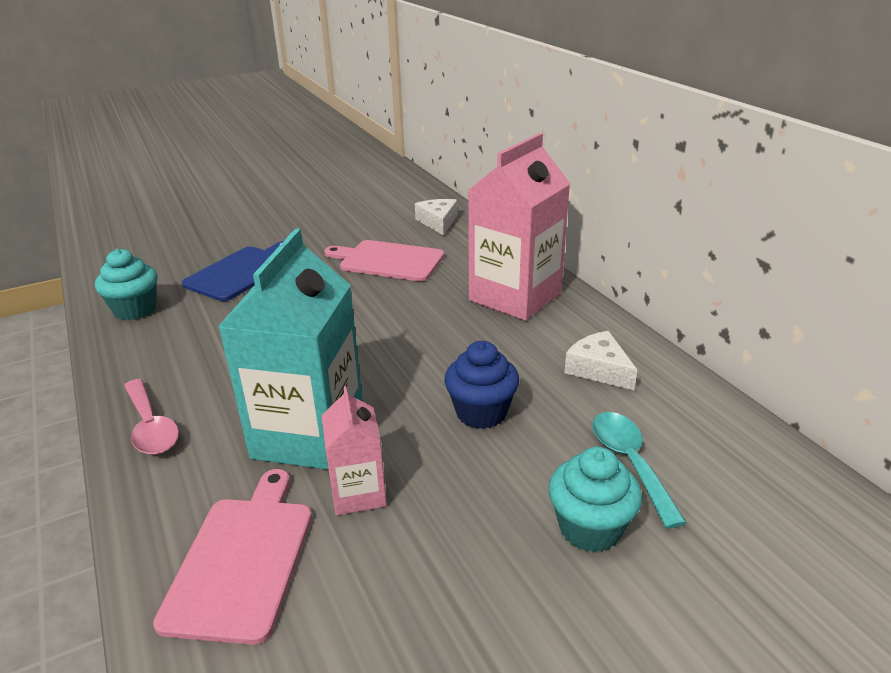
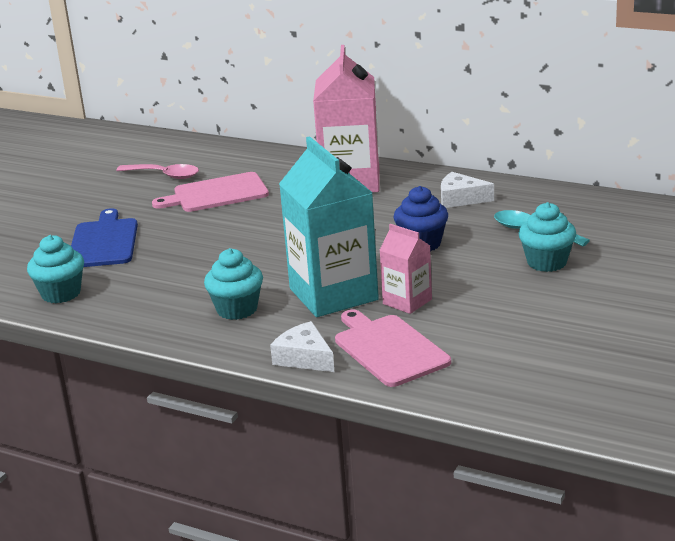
camera: 35 degrees left, 5 degrees down
pink spoon [124,379,179,455] -> pink spoon moved to [116,164,199,179]
white cheese [415,199,458,236] -> white cheese moved to [270,321,334,372]
none -> turquoise cupcake [204,248,263,320]

